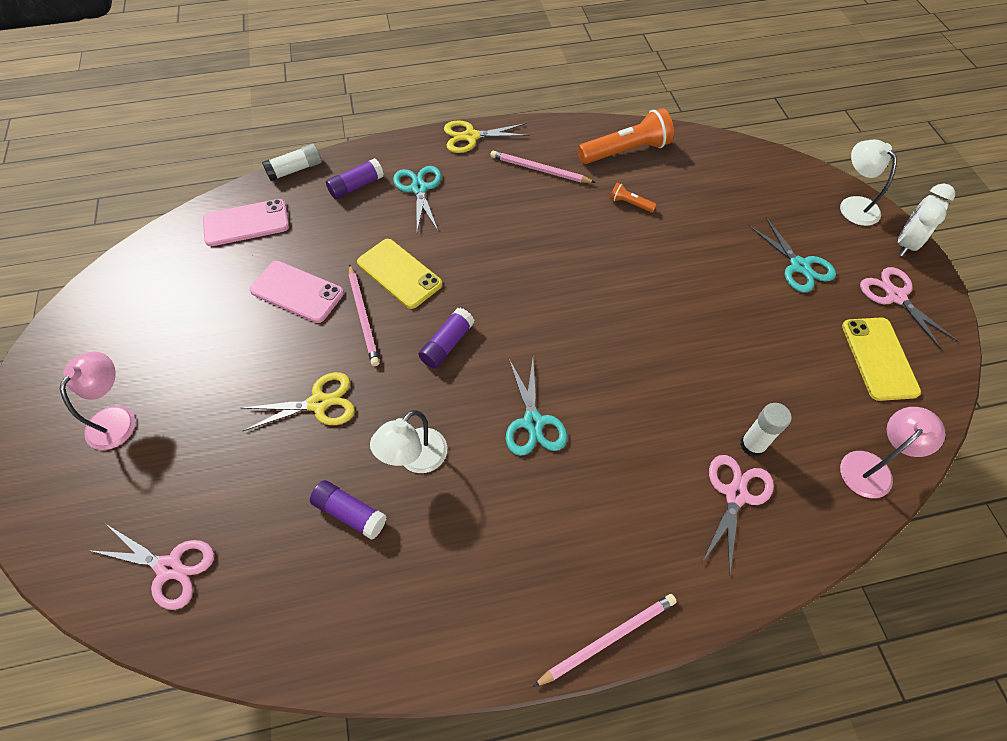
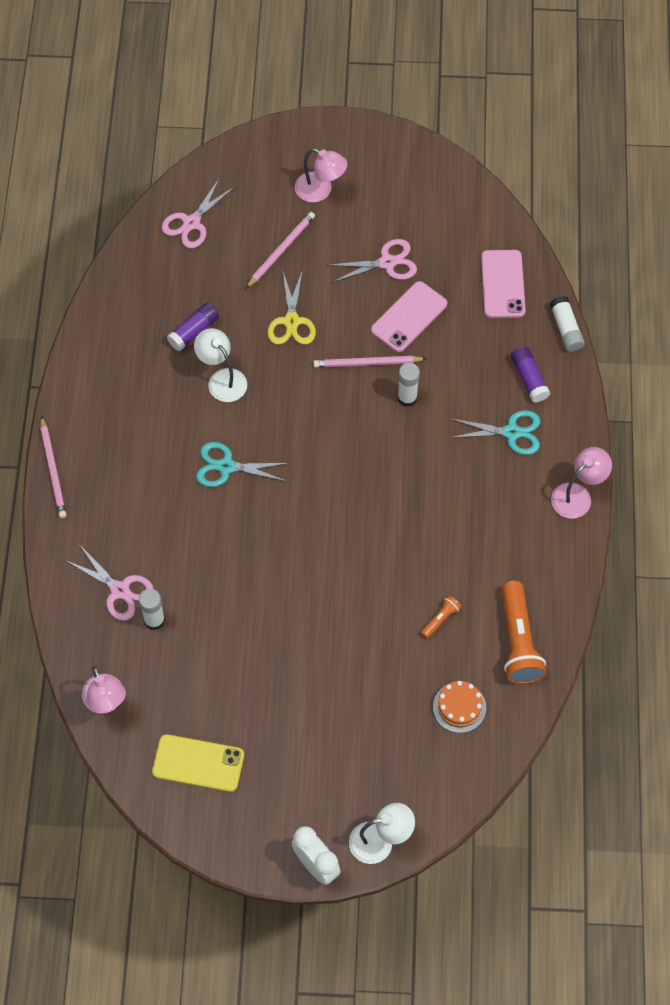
camera: 105 degrees right, 5 degrees up
yellow phone [357,239,442,309] -> white glue stick [398,363,420,407]
purple glue stick [418,308,474,369] -> none
yellow scissors [444,120,530,153] -> pink lamp [551,447,612,519]
pink pencil [490,151,596,183] -> pink pencil moved to [246,212,315,288]
turquoise scissors [749,217,836,293] -> none
pink scissors [860,267,959,351] -> pink scissors moved to [329,239,417,282]
none -> orange cake [433,681,486,733]

